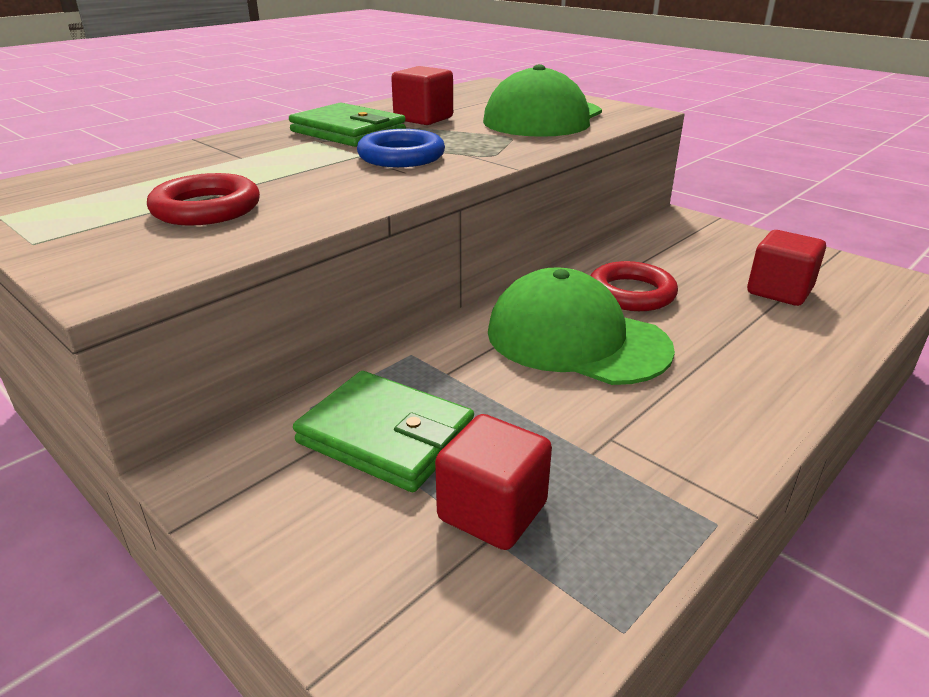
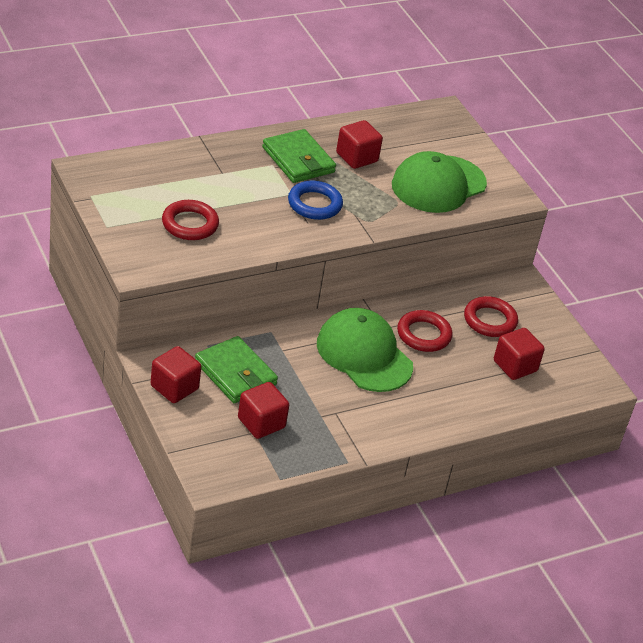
camera: 15 degrees right, 10 degrees up
none -> red cube [151,346,201,403]
none -> red ring [464,296,518,337]

